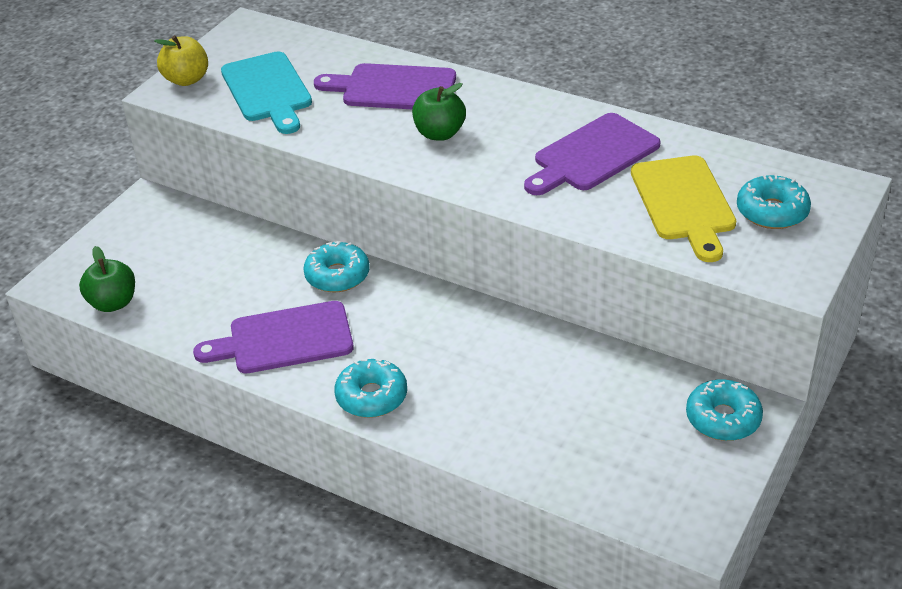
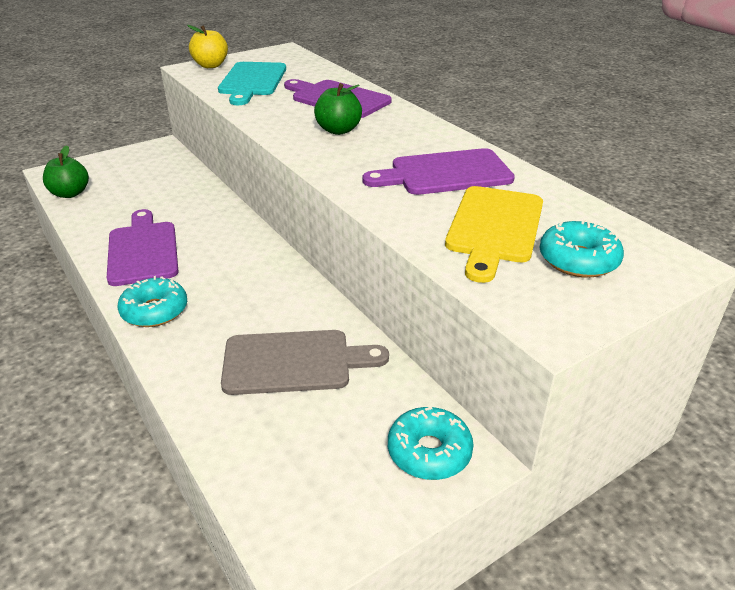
camera: 25 degrees right, 5 degrees down
purple cutting board [193,301,354,373] -> purple cutting board turned 60 degrees clockwise [107,209,179,286]
turquoise donut [303,241,370,292] -> none
none -> grey cutting board [221,330,389,395]

